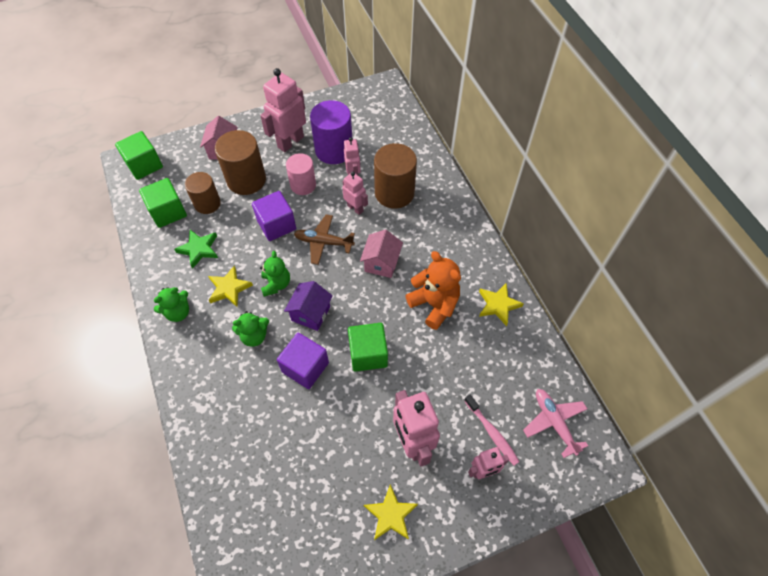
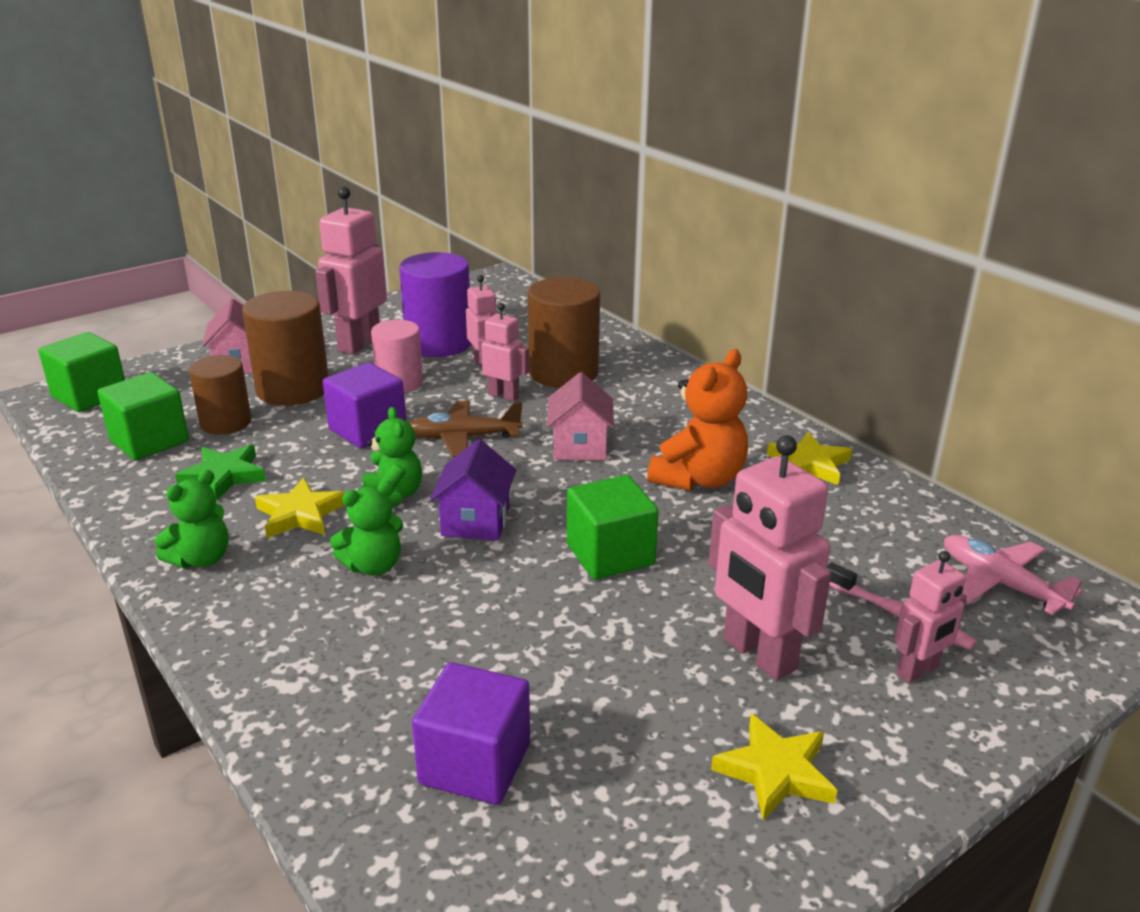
camera: 15 degrees left, 30 degrees down
purple cube [277,333,329,389] -> purple cube moved to [412,662,530,805]
orange teddy bear [405,251,461,330] -> orange teddy bear turned 90 degrees clockwise [647,349,748,491]

